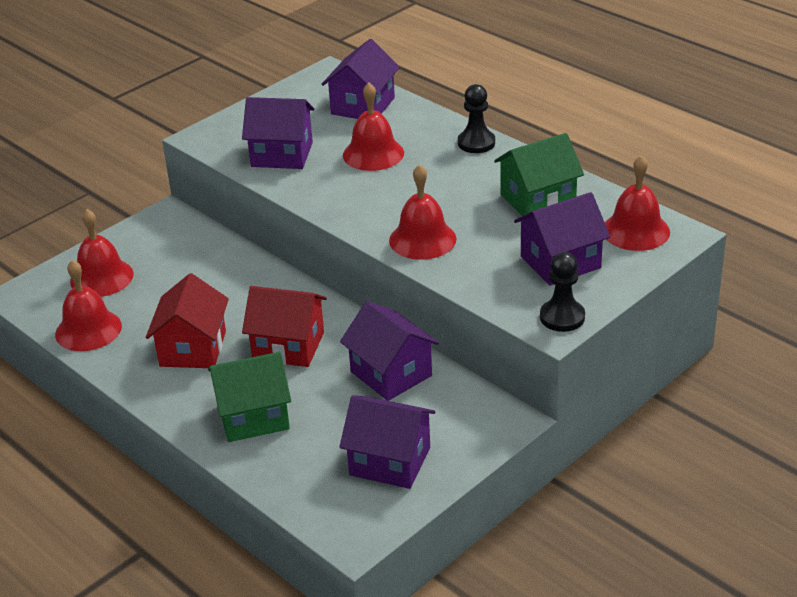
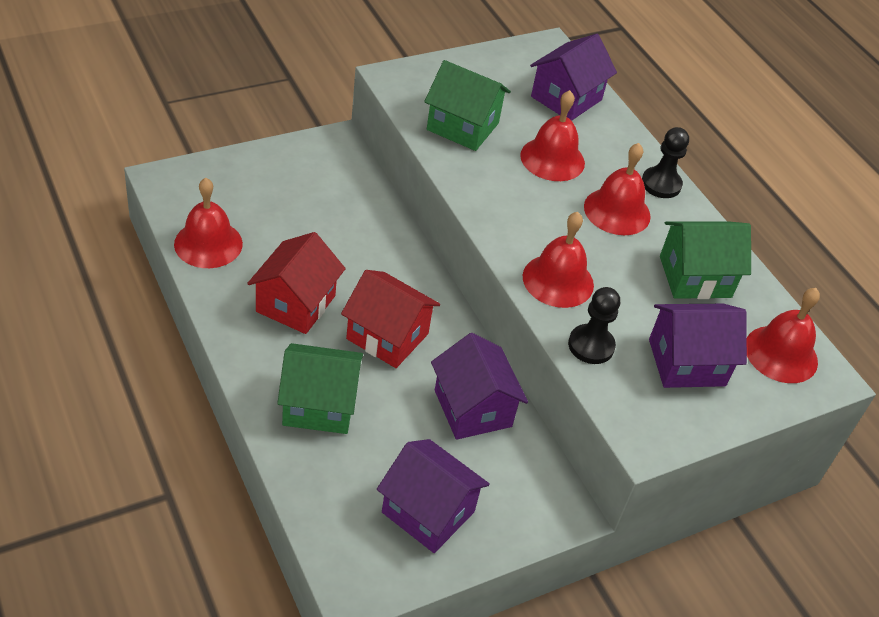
camera: 10 degrees right, 10 degrees up
red bell [70,209,134,297] -> red bell moved to [584,143,651,235]
purple house [242,97,314,169] -> green house [424,60,511,151]
black pawn [540,252,585,332] -> black pawn moved to [568,287,620,364]

